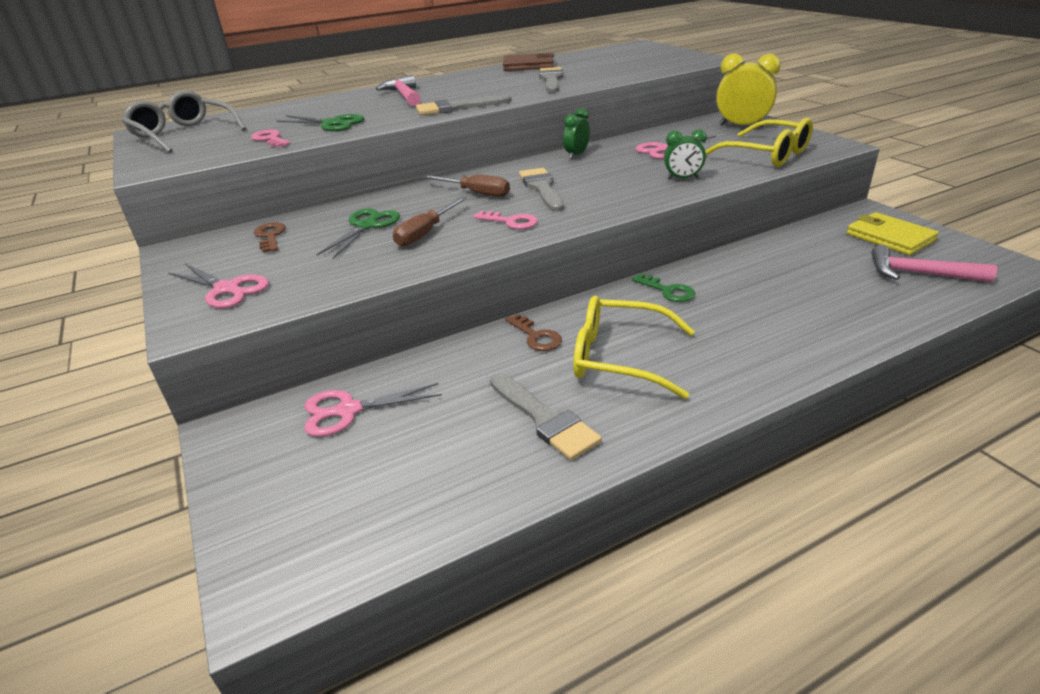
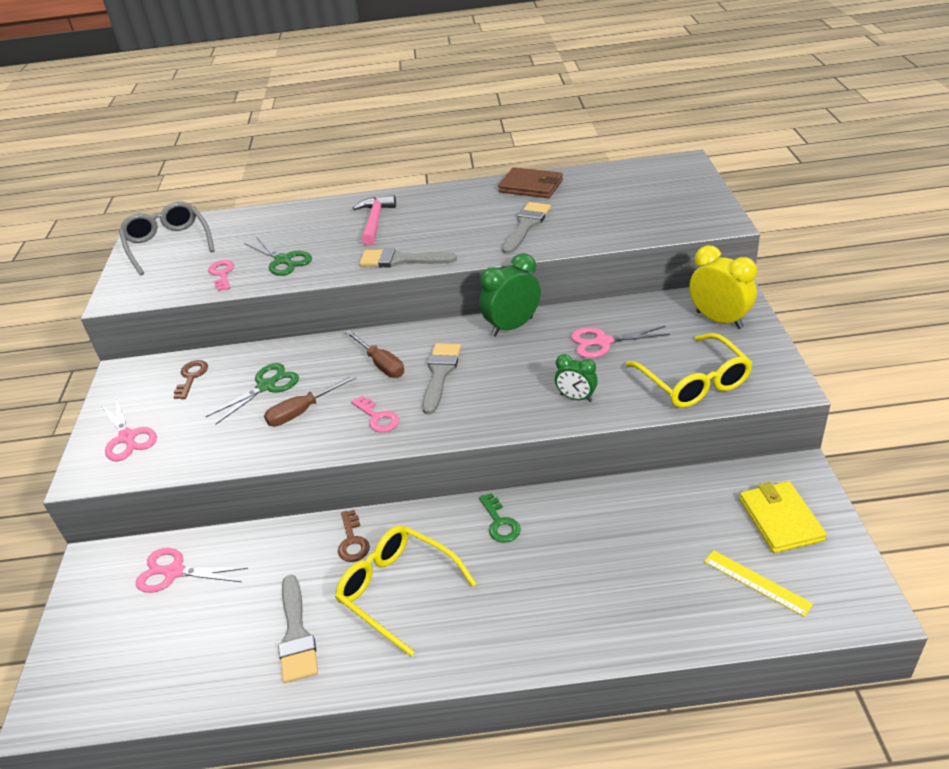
camera: 25 degrees right, 5 degrees up
green clock [563,108,590,159] -> green clock [479,253,541,337], size x1.68
pink hammer [871,245,997,282] -> yellow ruler [704,550,813,617]

